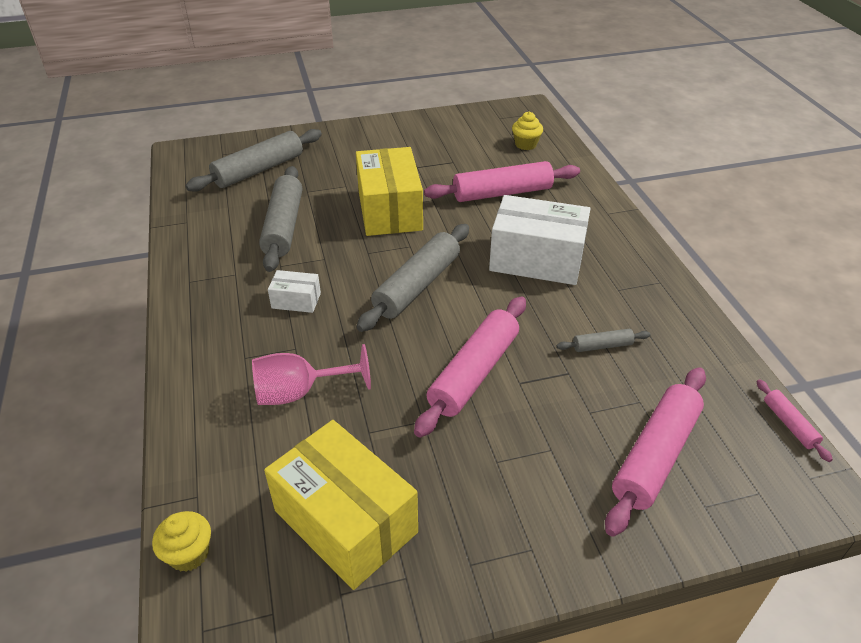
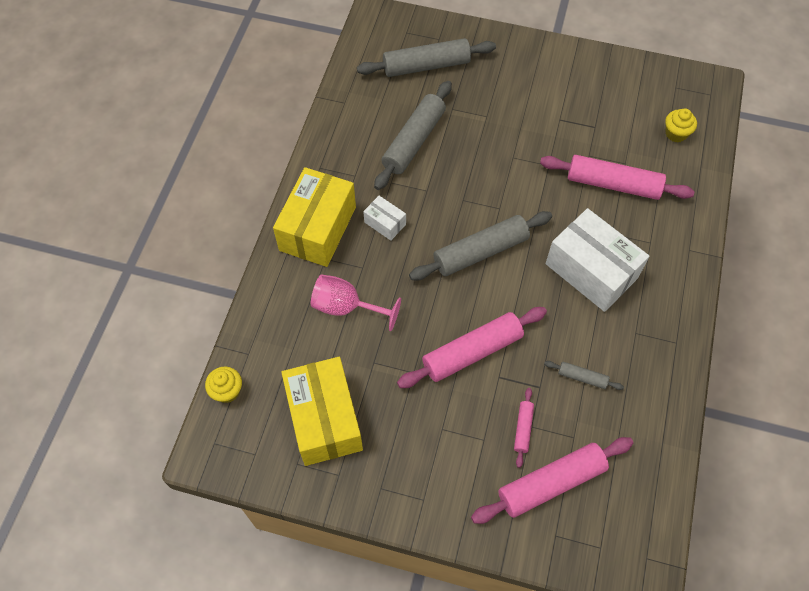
camera: 30 degrees right, 20 degrees up
yellow box [356,147,423,236] -> yellow box moved to [273,167,356,267]
pink rolling pin [756,379,833,462] -> pink rolling pin moved to [514,388,534,468]

